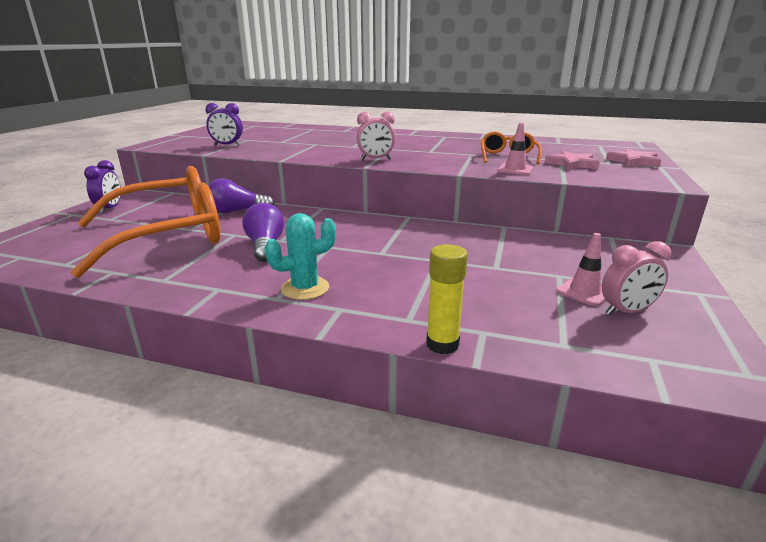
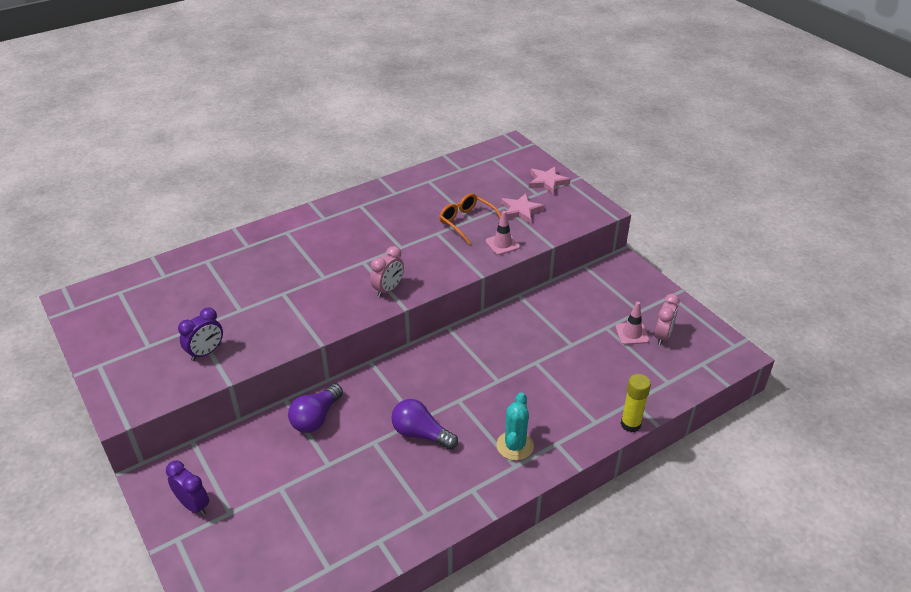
camera: 50 degrees left, 15 degrees up
orange glasses [71,166,220,278] -> none

